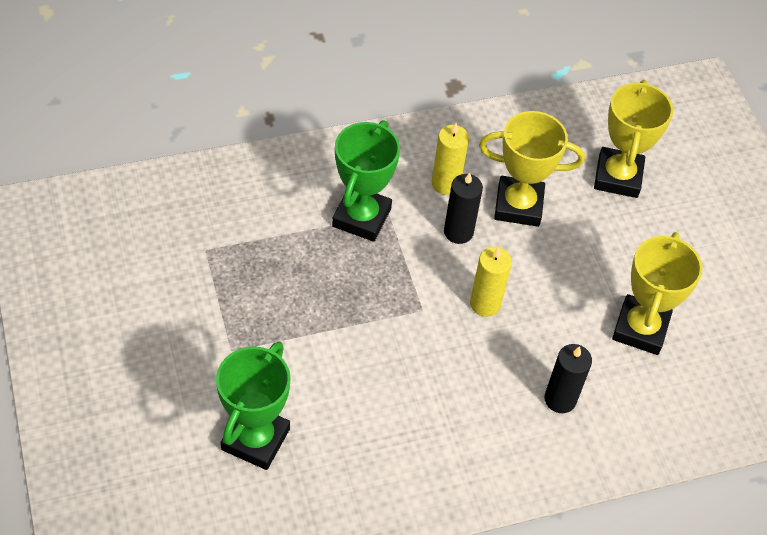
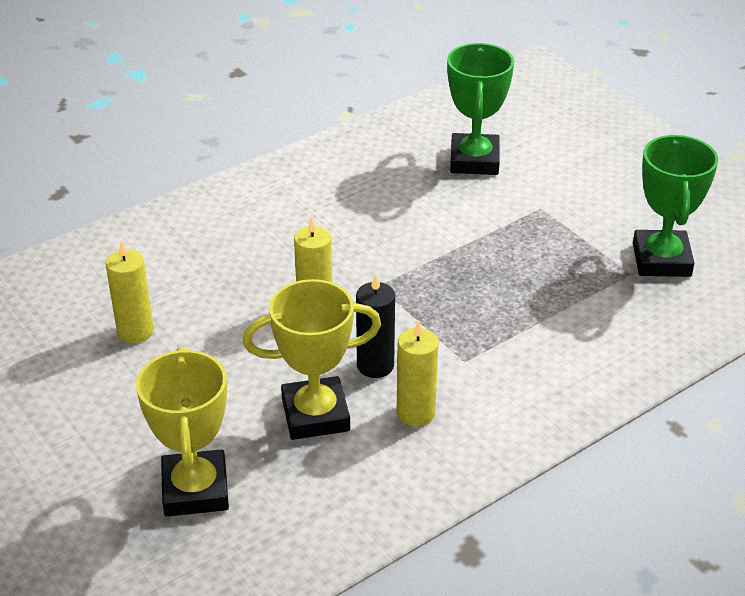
camera: 165 degrees right, 15 degrees down
green trophy [332,120,400,242] -> green trophy moved to [633,135,718,277]
black candle [544,344,592,413] -> none
yellow trophy [612,232,703,355] -> yellow candle [106,240,154,343]

